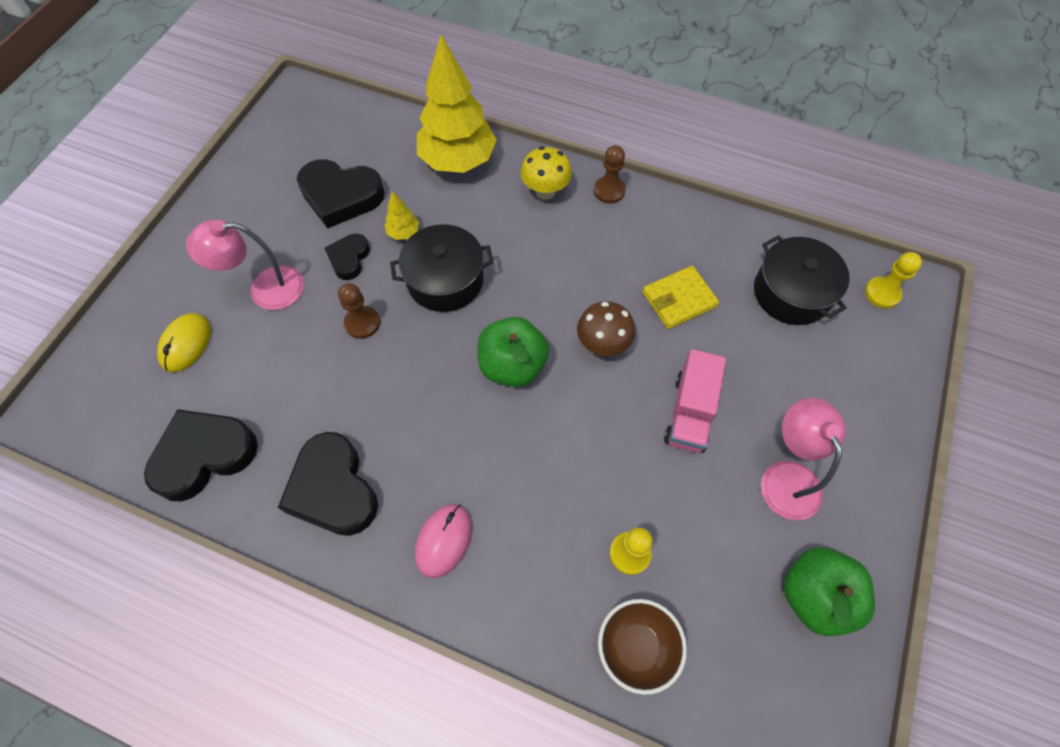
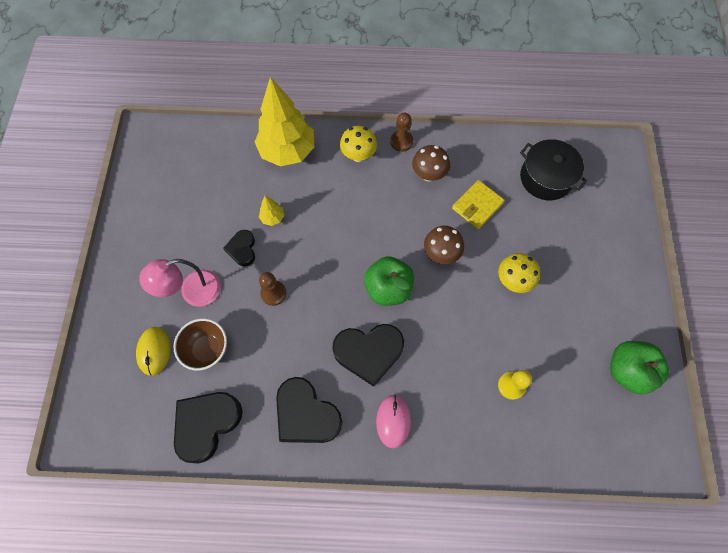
camera: 20 degrees left, 5 degrees up
black heart [297,159,385,229] -> black heart moved to [332,324,404,387]
black pot [390,224,493,312] -> none
brown bowl [598,599,687,695] -> brown bowl moved to [173,318,227,370]
pink truck [664,349,726,453] -> yellow mushroom [498,253,540,293]
pink lamp [761,398,846,520] -> none
yellow pawn [865,252,922,309] -> none
none -> brown mushroom [412,145,450,182]

